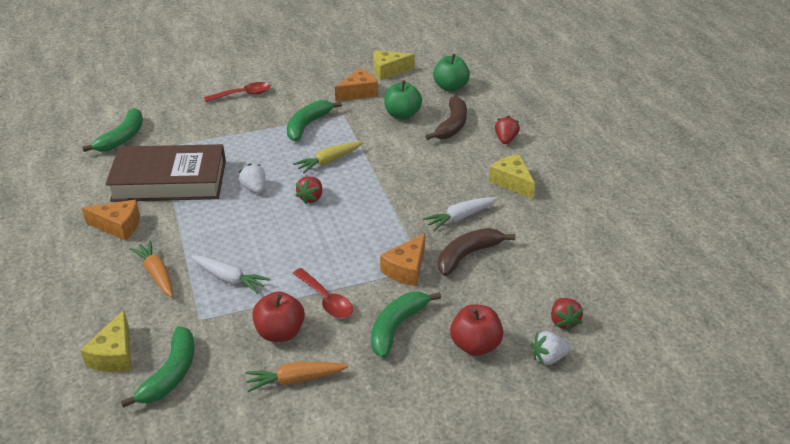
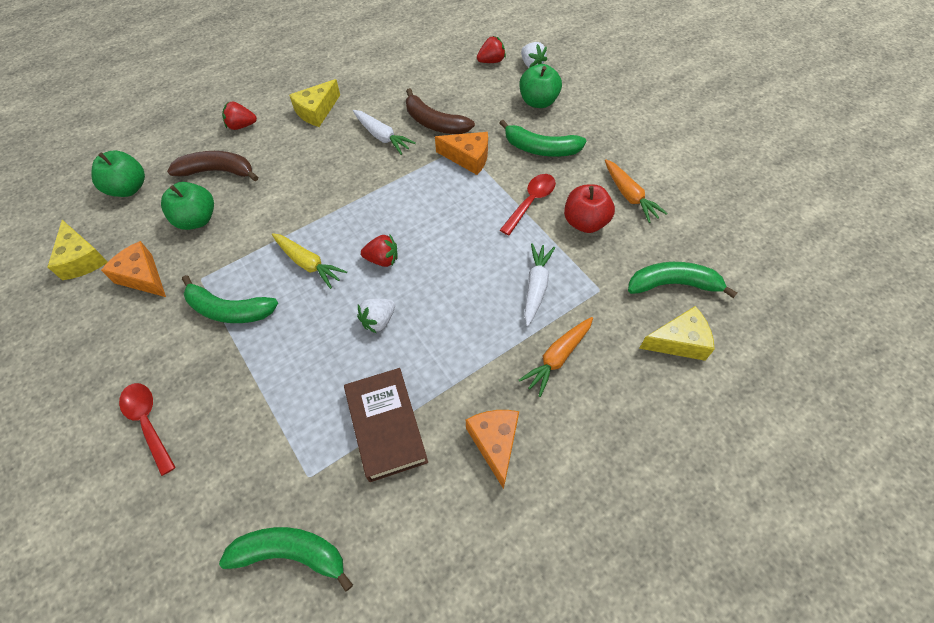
camera: 105 degrees left, 20 degrees up
brown book [105,144,226,202] -> brown book [344,368,428,482], size x0.66
red apple [450,304,503,356] -> green apple [519,64,562,108]

